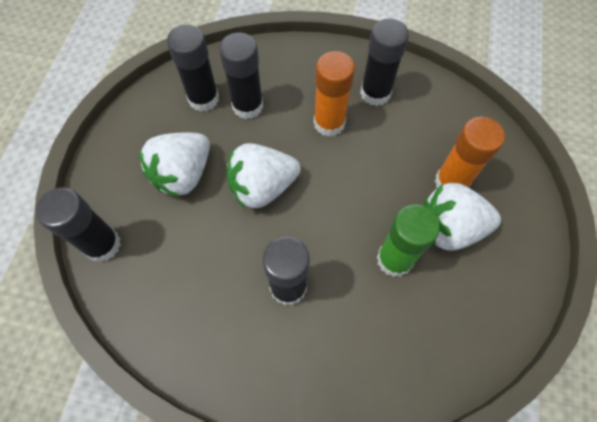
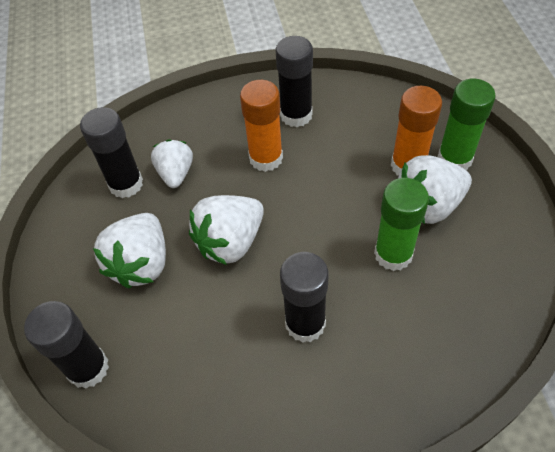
camera: 20 degrees left, 10 degrees down
black glue stick [219,33,263,119] -> white strawberry [151,139,193,188]
none -> green glue stick [437,79,496,170]

